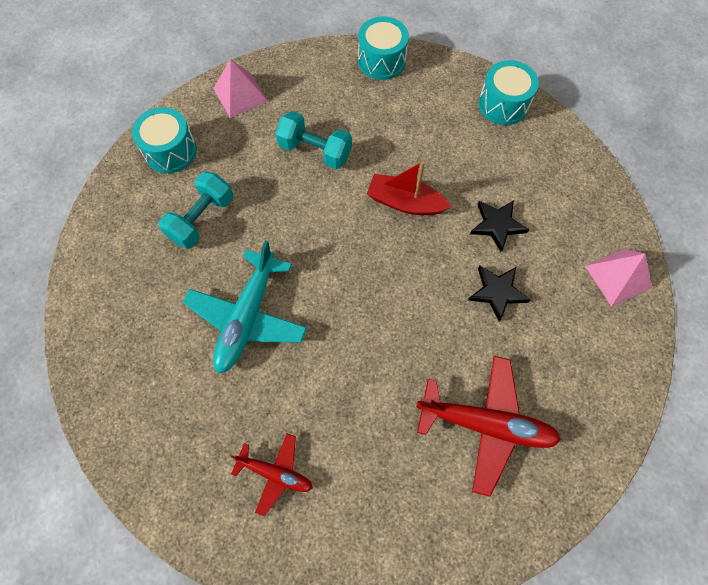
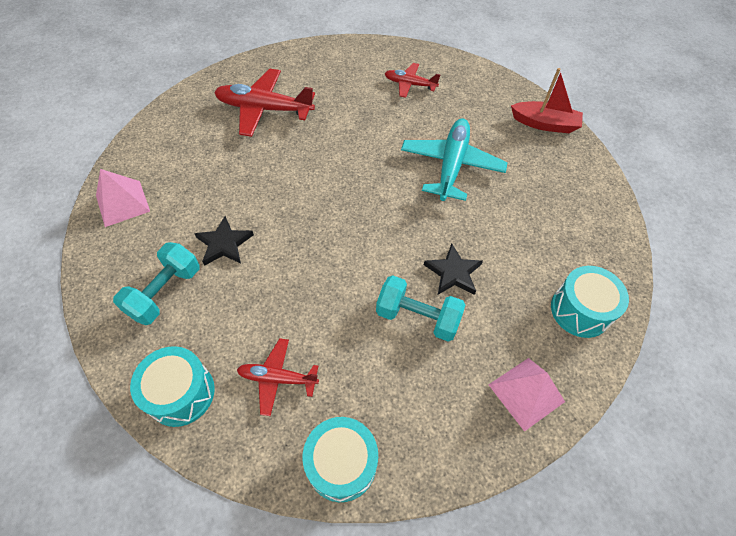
camera: 175 degrees right, 10 degrees down
turquoise dumbbell [159,172,233,249] -> turquoise dumbbell moved to [113,242,200,325]
red boat [367,161,451,215] -> red boat moved to [511,68,583,133]
black star [468,265,530,322] -> black star moved to [424,244,483,295]
none -> red plane [237,338,319,416]

